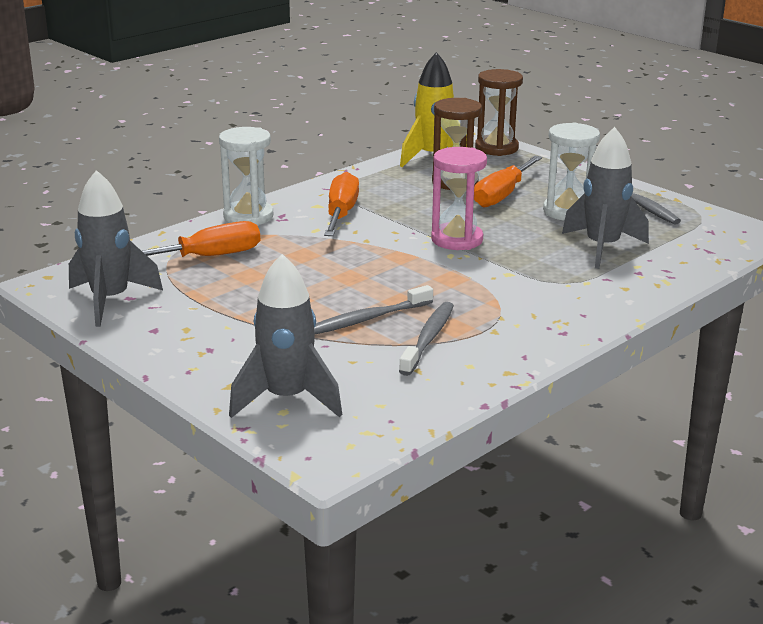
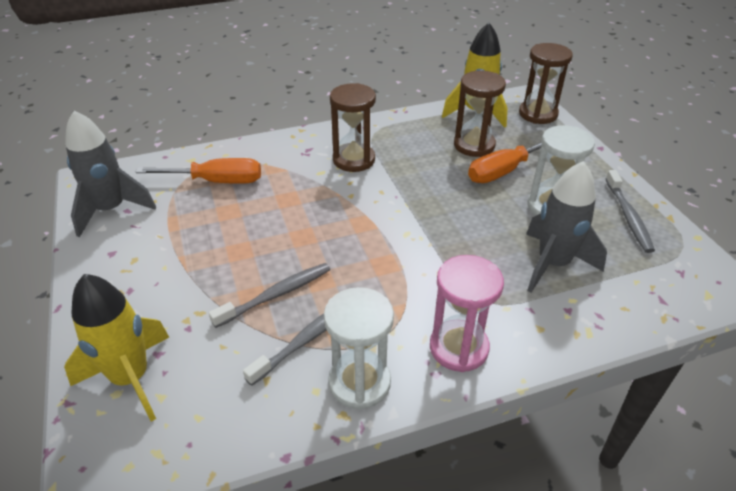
camera: 25 degrees right, 15 degrees up
white hourglass [219,127,273,226] -> white hourglass moved to [324,287,394,410]
grey rocket [229,254,342,418] -> yellow rocket [64,274,169,422]
grey toothbrush [314,285,433,335] -> grey toothbrush turned 150 degrees clockwise [209,263,330,328]
orange screwdriver [324,172,359,236] -> brown hourglass [330,83,376,172]
pink hourglass [431,147,487,250] -> pink hourglass moved to [430,255,504,372]

